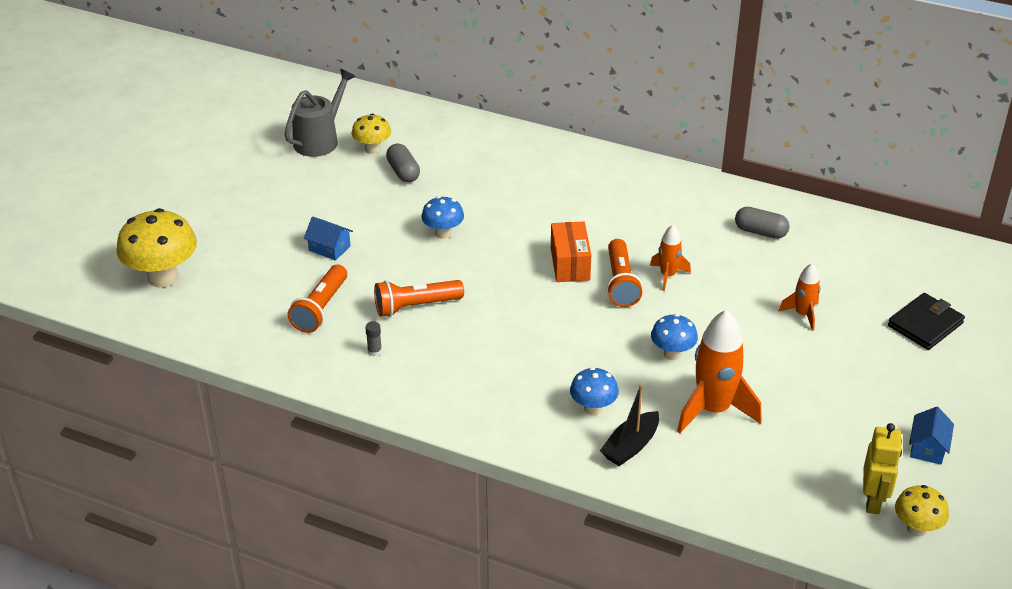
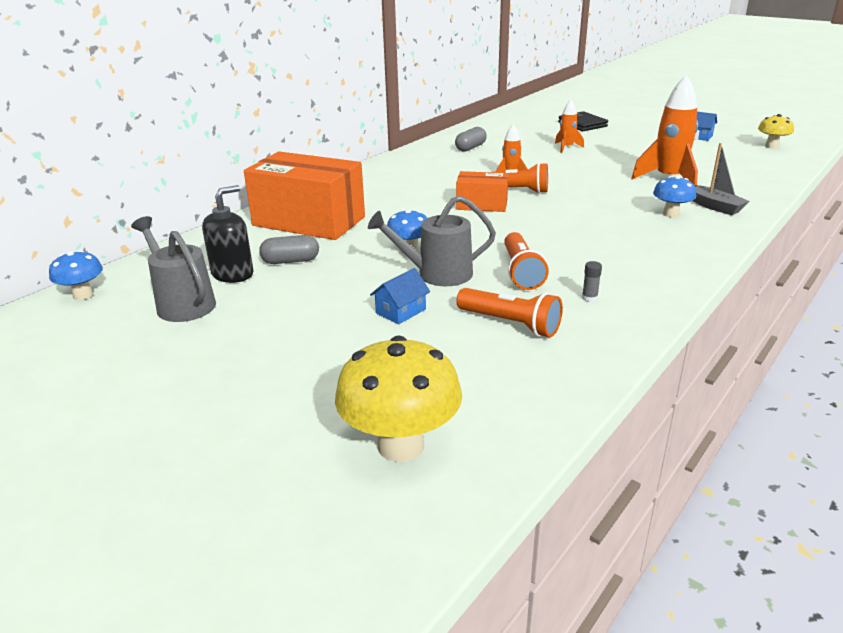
camera: 75 degrees left, 10 degrees down
yellow mushroom [352,114,391,154] -> black soap dispenser [202,185,253,283]
black boat [600,385,659,466] -> grey boat [692,143,749,215]
blue mushroom [651,314,698,360] -> blue mushroom moved to [49,250,103,300]
yellow robot [863,423,902,514] -> none
none -> orange box [244,151,365,240]
none -> grey watering can [368,195,496,286]

